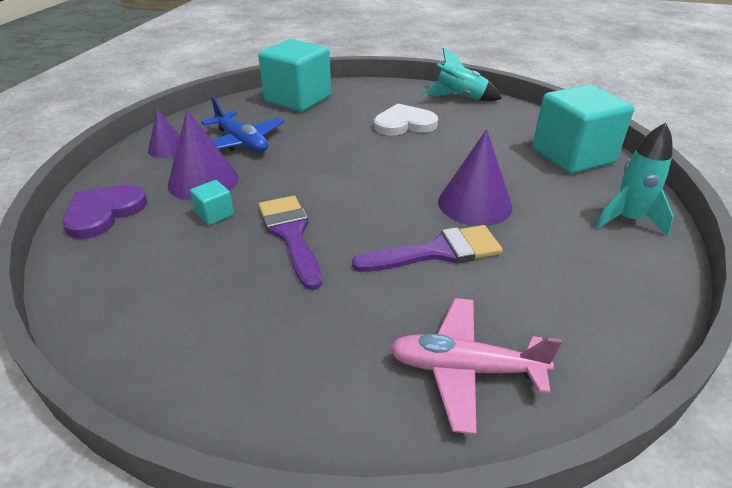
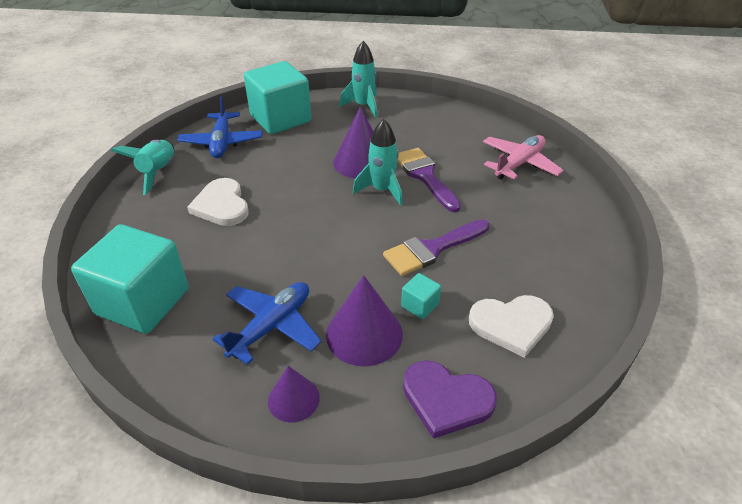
camera: 100 degrees left, 5 degrees up
pink plane [390,298,562,435] -> pink plane turned 135 degrees counterclockwise [483,135,564,180]
none -> blue plane [177,96,263,158]
none -> turquoise rocket [353,119,403,206]
none -> white heart [469,295,554,358]

